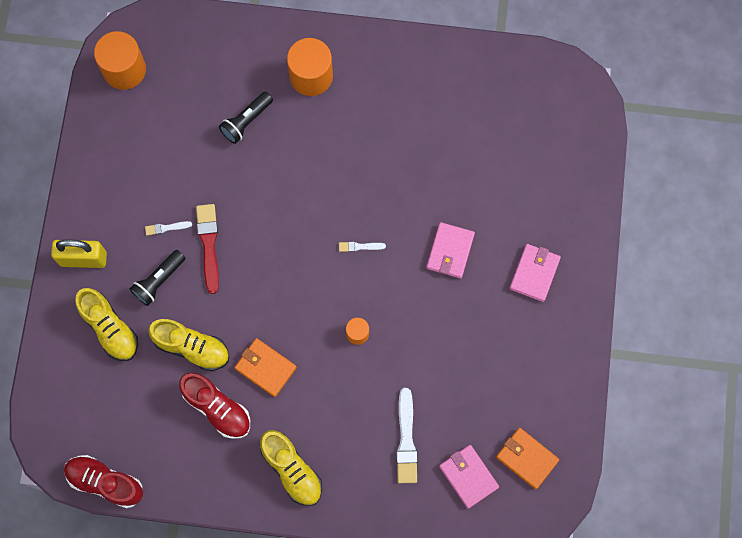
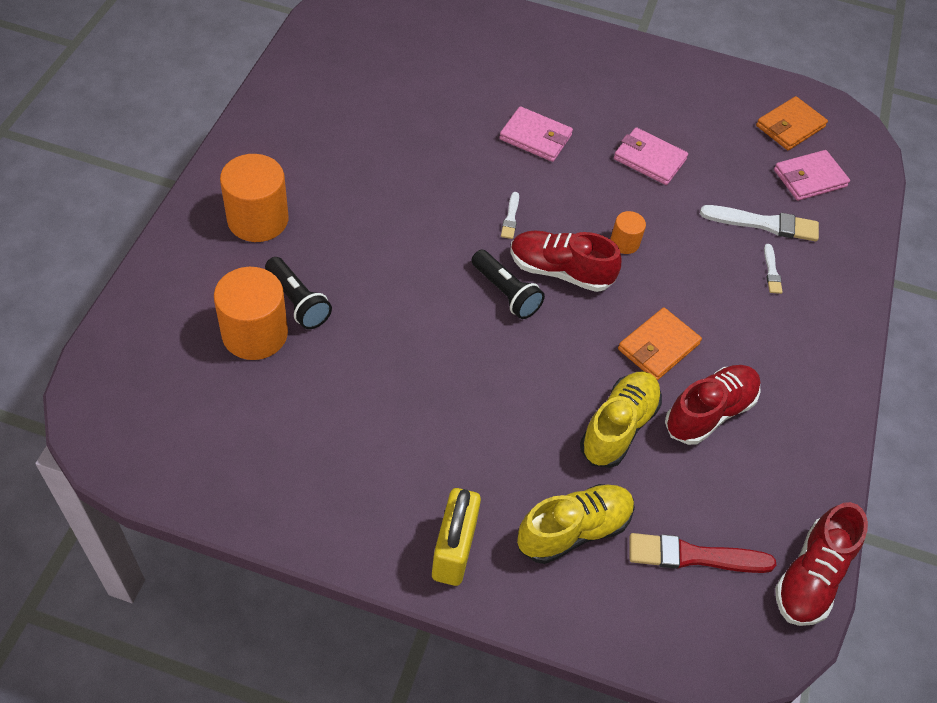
camera: 85 degrees left, 20 degrees down
orange cylinder [94,31,146,90] -> orange cylinder moved to [214,267,288,360]
black flashlight [130,250,185,306] -> black flashlight moved to [471,250,545,319]
white brush [145,221,192,236] -> white brush moved to [764,244,783,294]
red brush [196,204,219,294] -> red brush moved to [630,533,776,573]
yellow shoe [260,430,322,506] -> none
pink wallet [509,244,561,302] -> pink wallet moved to [614,127,688,185]
none -> red shoe [511,230,621,292]

